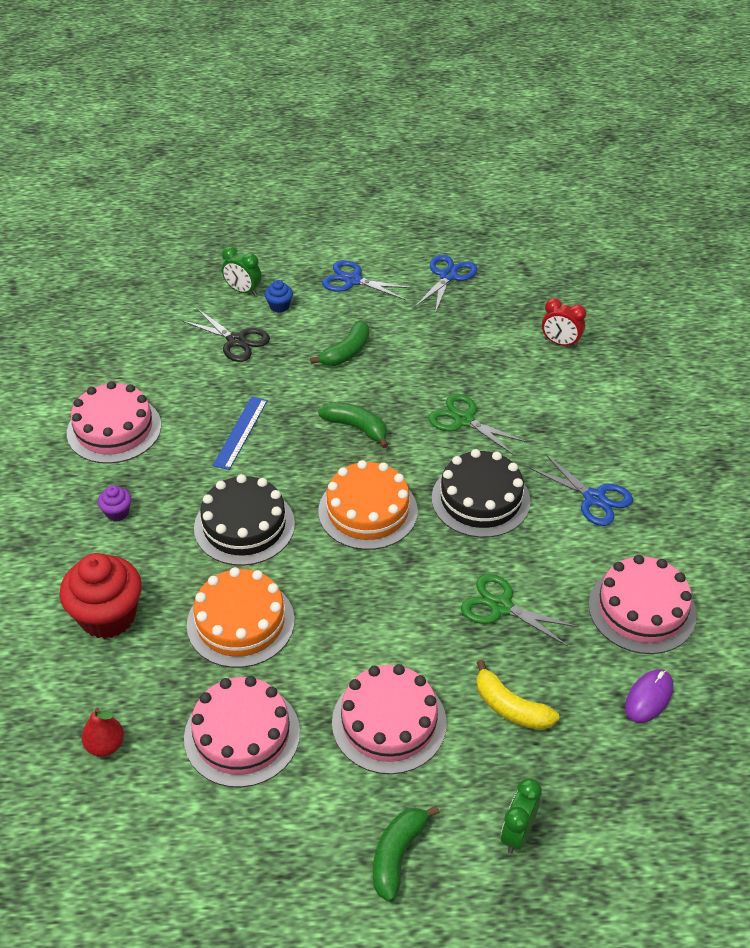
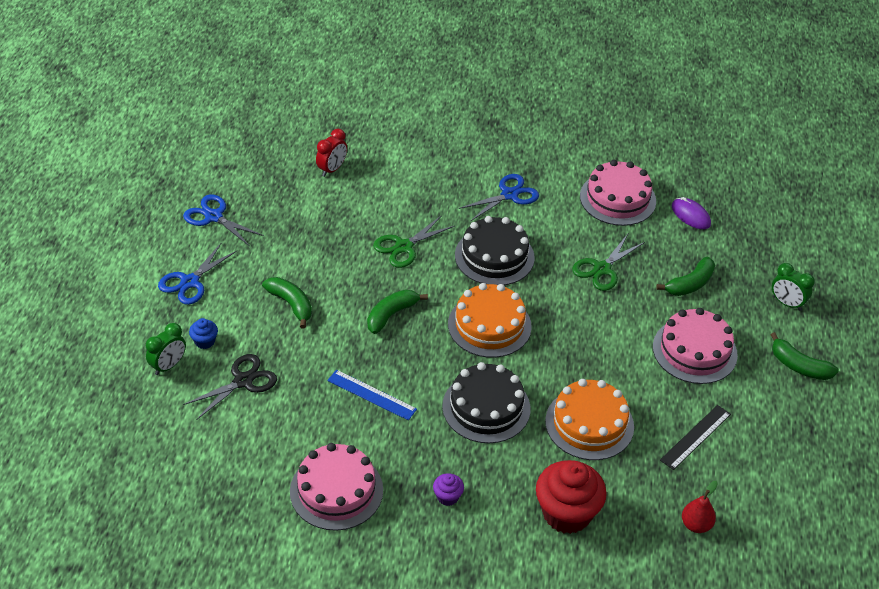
camera: 80 degrees left, 0 degrees up
pink cake [184,676,300,788] -> black ruler [660,405,731,470]
yellow banana [476,660,559,730] -> green banana [656,257,715,296]

